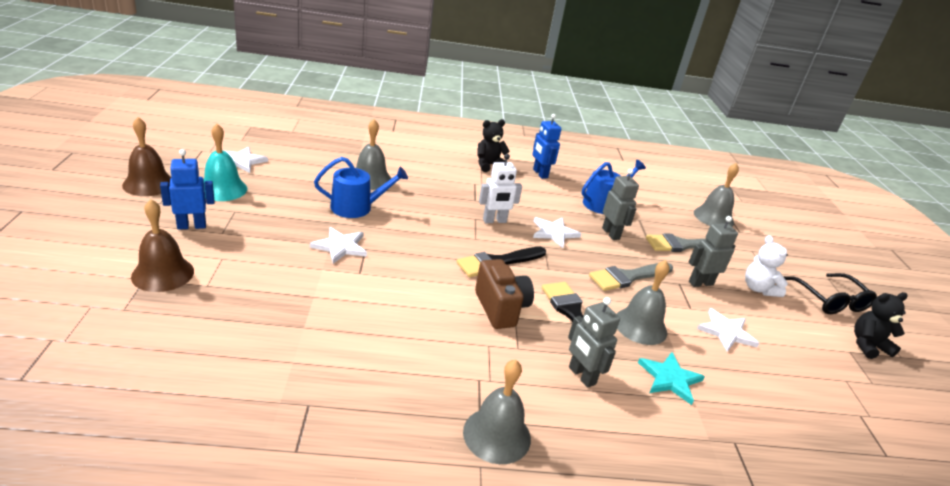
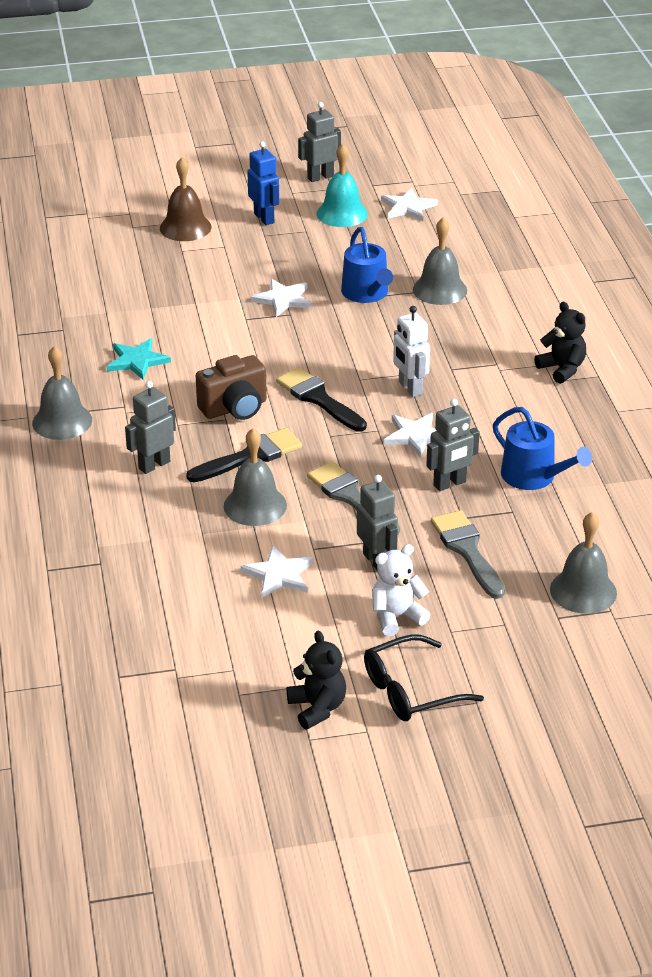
camera: 85 degrees right, 5 degrees up
brown bell [122,117,172,196] -> grey robot [298,102,341,182]
blue robot [532,114,561,179] -> none
turquoise star [638,352,705,405] -> turquoise star moved to [107,338,171,380]

